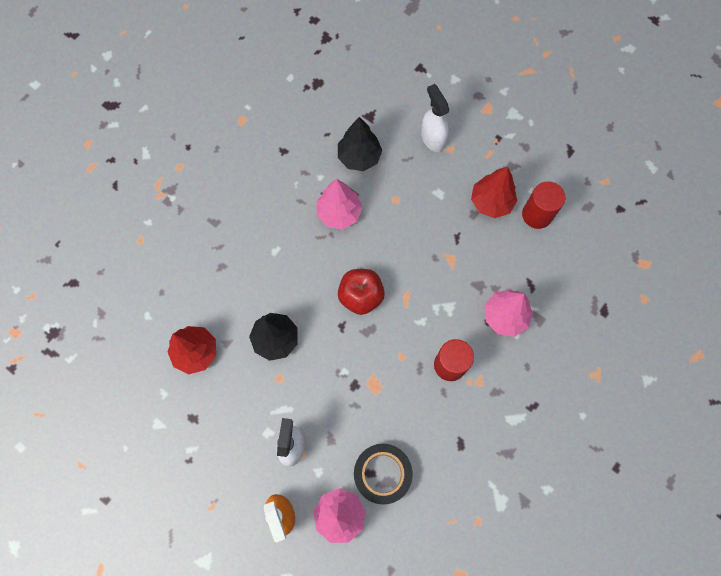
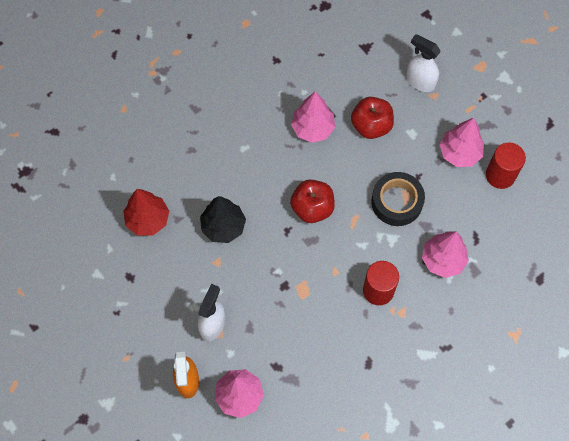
camera: 15 degrees right, 5 degrees down
black tree [338,117,382,171] -> none
black tape [354,444,413,505] -> black tape moved to [371,172,425,226]
white spray bottle [421,84,449,152] -> white spray bottle turned 45 degrees counterclockwise [406,34,441,92]
red tree [471,167,517,218] -> pink tree [439,118,484,167]
none -> red apple [351,97,394,139]

